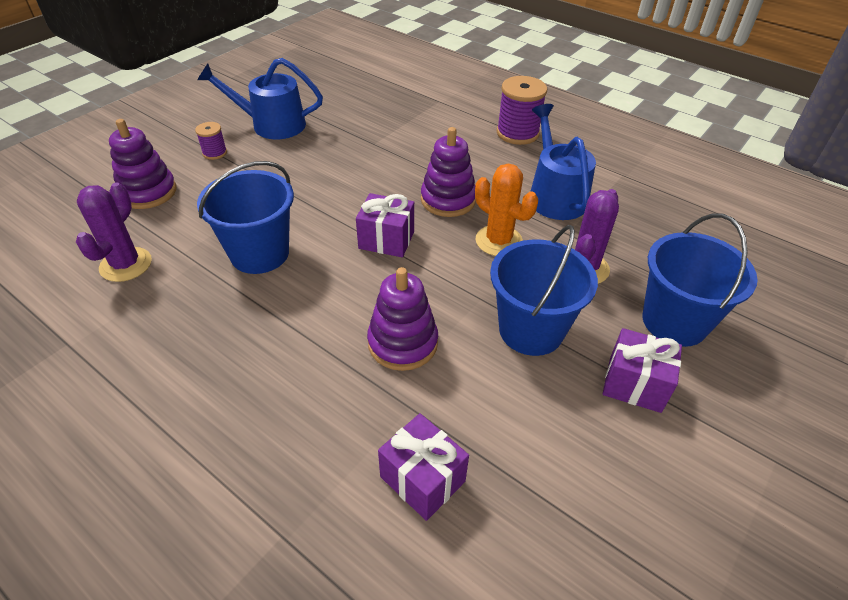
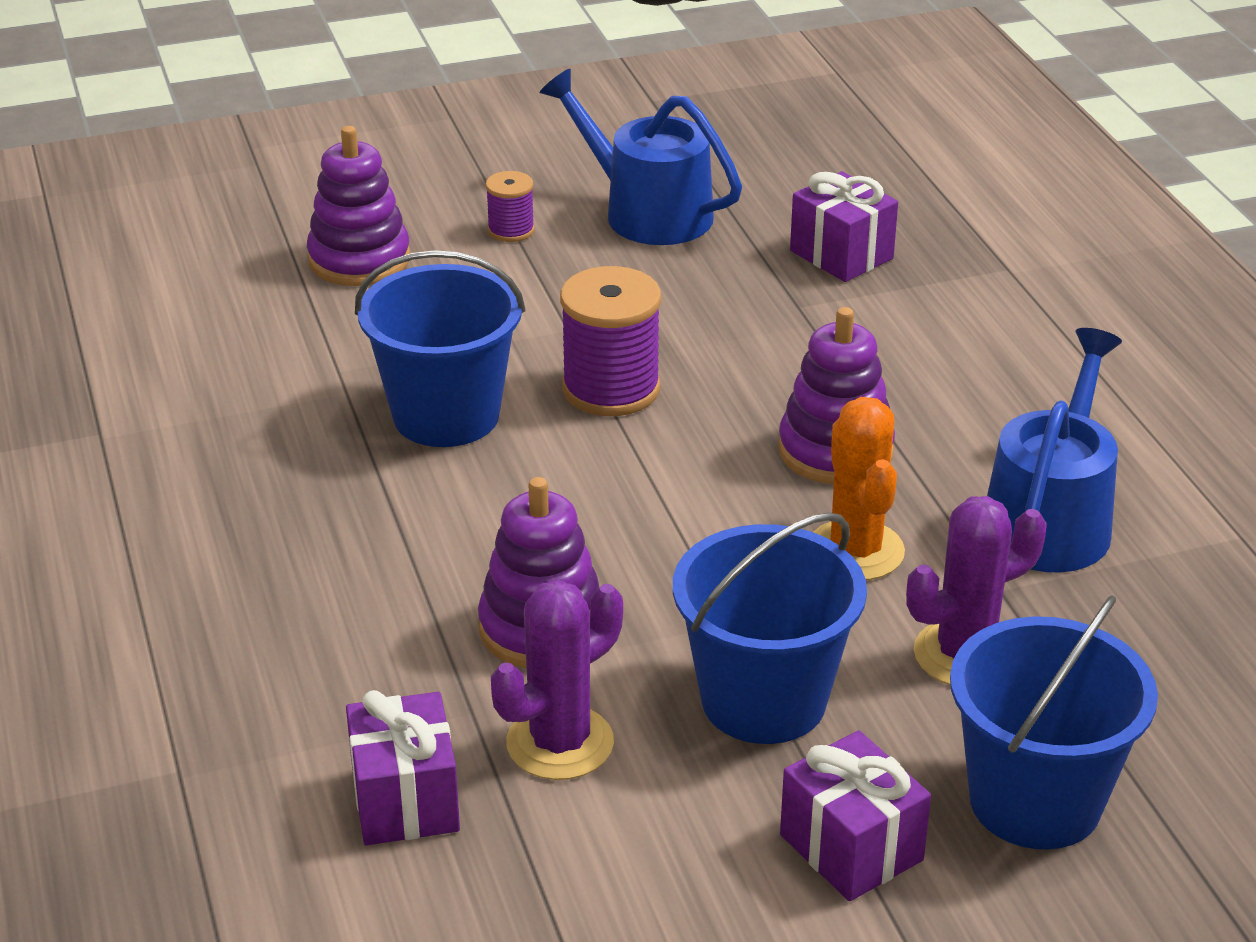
camera: 35 degrees right, 10 degrees down
purple cactus [76,182,152,282] -> purple cactus moved to [491,580,623,780]
purple gift [356,193,414,257] -> purple gift moved to [790,171,898,282]
purple spool [497,76,547,145] -> purple spool moved to [560,266,661,416]

